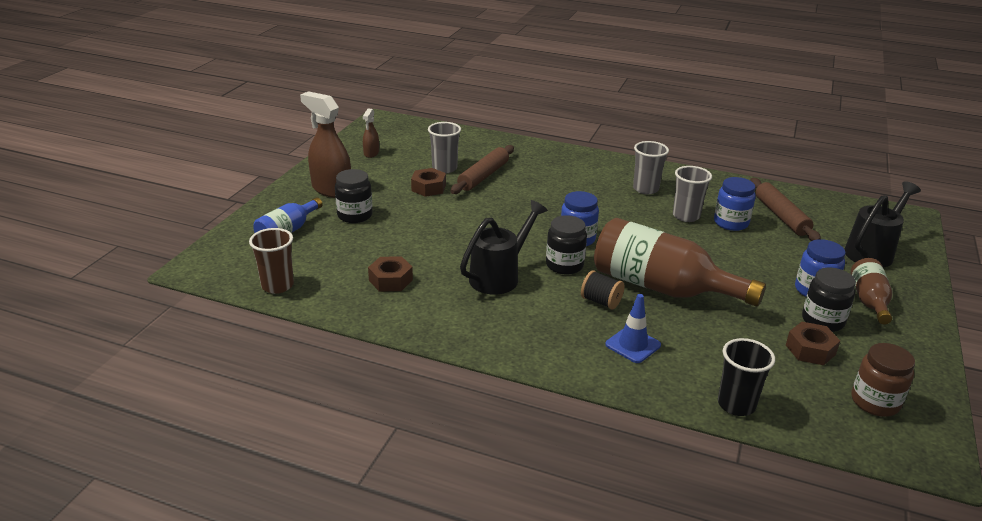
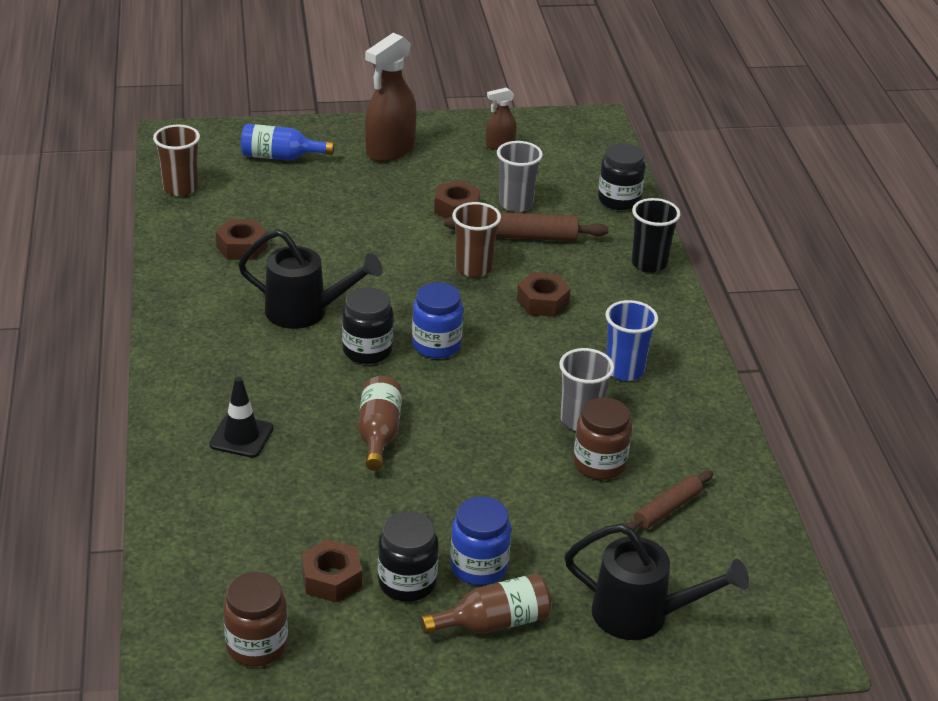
camera: 60 degrees right, 5 degrees up
brown spray bottle [300,91,351,198] -> brown spray bottle turned 150 degrees counterclockwise [365,33,417,162]
black jar [335,169,373,223] -> black jar moved to [598,143,645,210]
black spool [581,270,625,309] -> none
brown bottle [594,218,766,307] -> brown bottle [358,376,402,471], size x0.52
blue traffic cone [605,294,661,363] -> black traffic cone [209,377,273,458]
grey cup [633,141,669,194] -> blue cup [605,300,658,381]
blue jar [714,177,756,231] -> brown jar [574,397,632,480]
black cup [718,338,775,416] -> black cup moved to [631,198,681,273]
brown rolling pin [750,178,821,241] -> brown rolling pin [622,471,713,535], size x0.66
none -> brown cup [452,202,501,277]
none -> brown nut [517,272,571,317]

